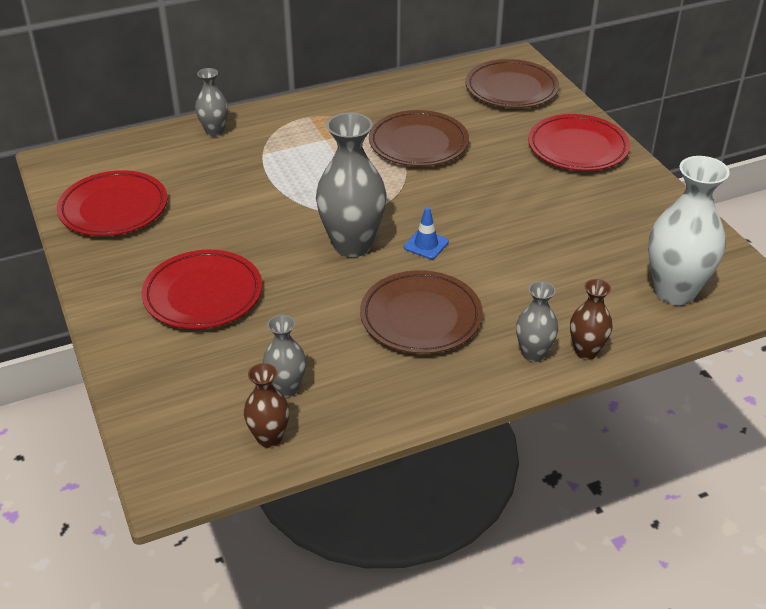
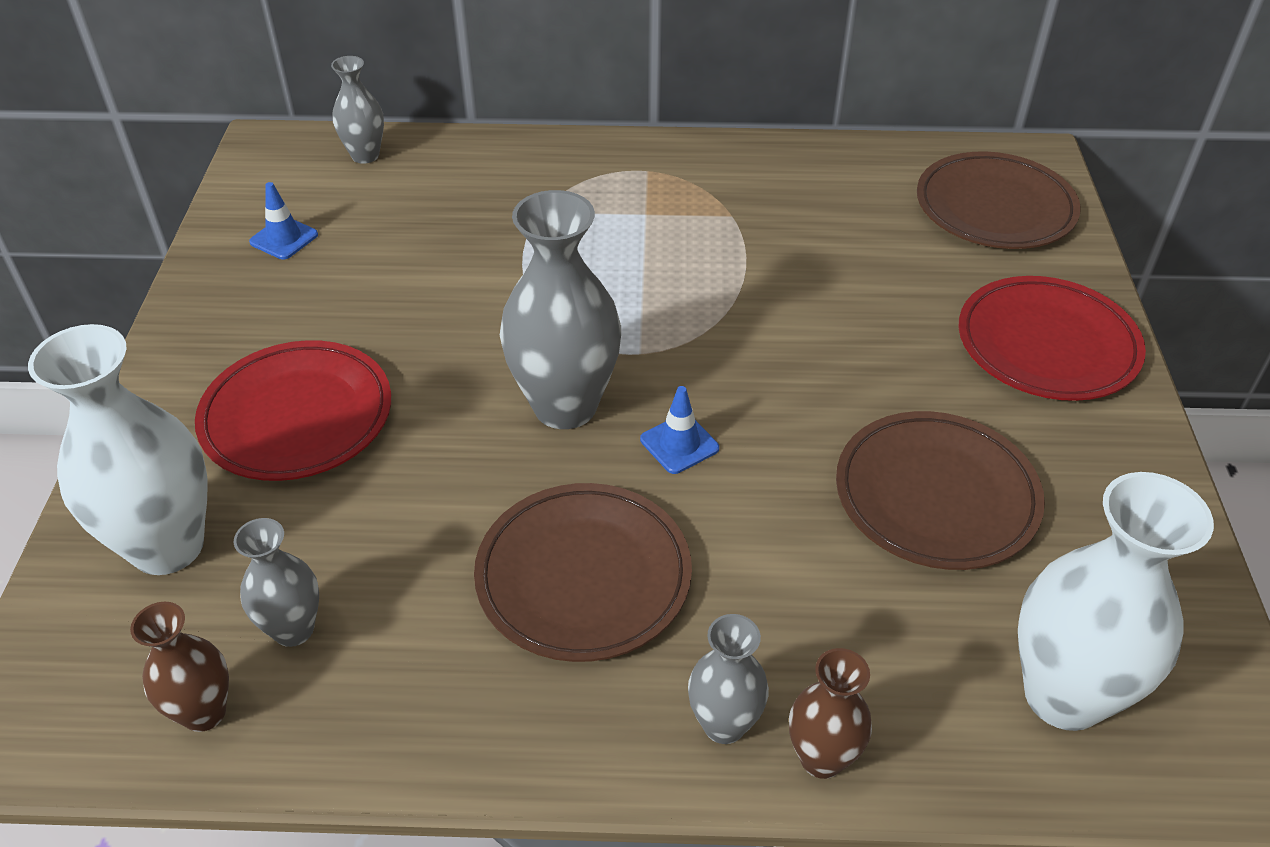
camera: 25 degrees right, 5 degrees up
red plate [57,170,168,236] -> blue traffic cone [249,182,318,260]
grey vase [195,68,228,137] -> grey vase moved to [331,56,384,164]
brown plate [369,110,469,166] -> brown plate moved to [836,411,1045,570]
none -> white vase [28,324,208,575]

